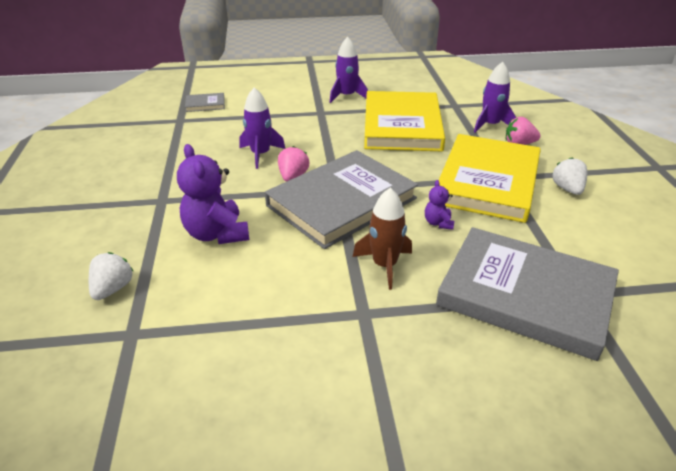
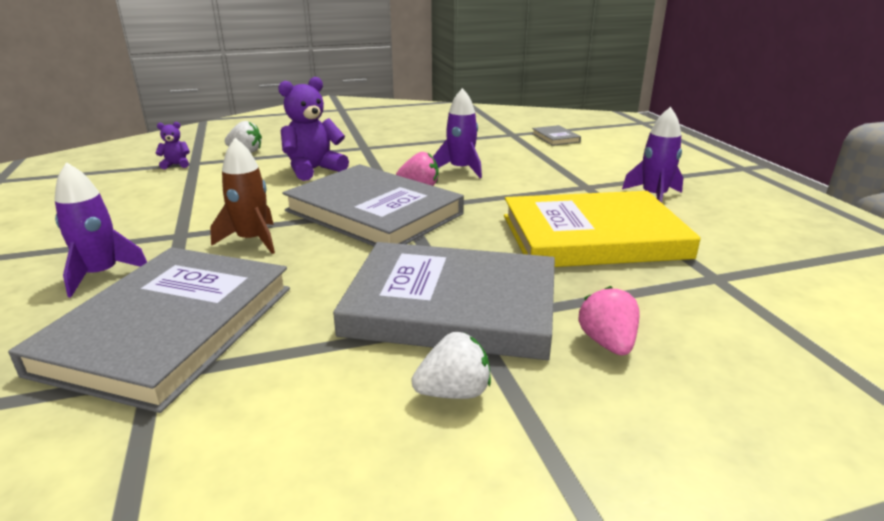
camera: 80 degrees right, 10 degrees down
purple teddy bear [425,180,454,230] -> purple teddy bear moved to [156,122,190,169]
yellow book [438,134,541,223] -> grey book [333,242,555,360]
purple rocket [474,62,516,133] -> purple rocket moved to [54,162,147,298]

